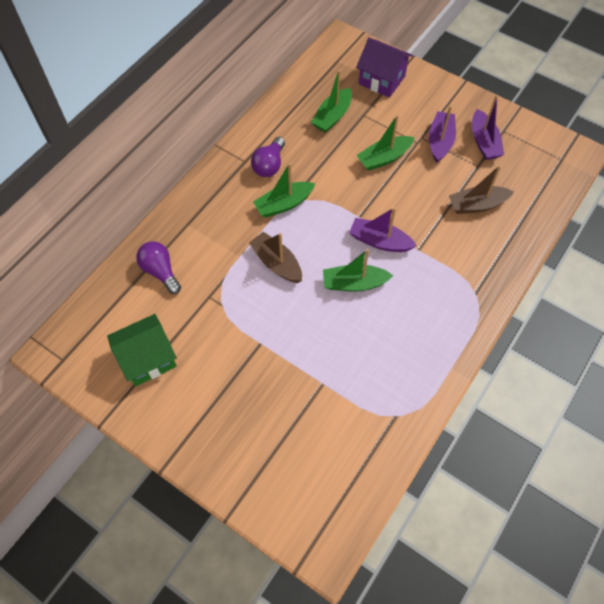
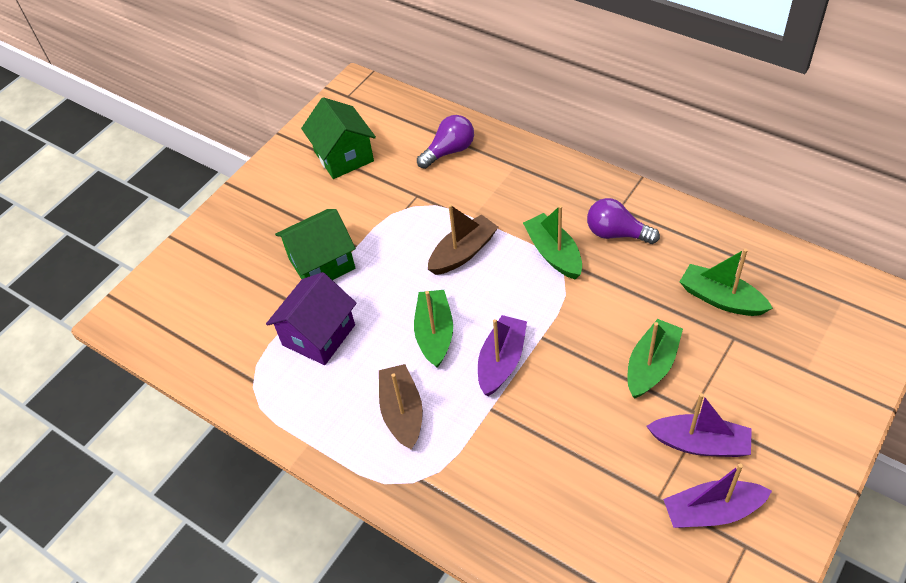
camera: 95 degrees right, 10 degrees down
purple house [356,38,413,98] -> purple house moved to [266,272,357,365]
green boat [356,115,415,171] -> green boat turned 60 degrees clockwise [628,319,683,398]
brown boat [449,165,514,214] -> brown boat moved to [379,364,423,450]
none -> green house [275,209,356,280]

